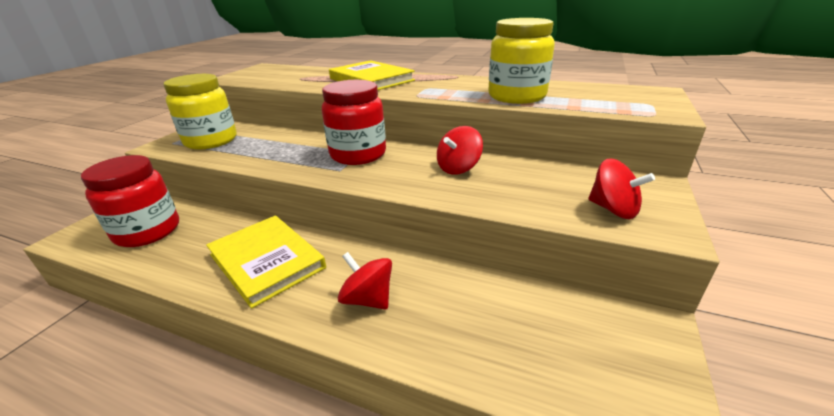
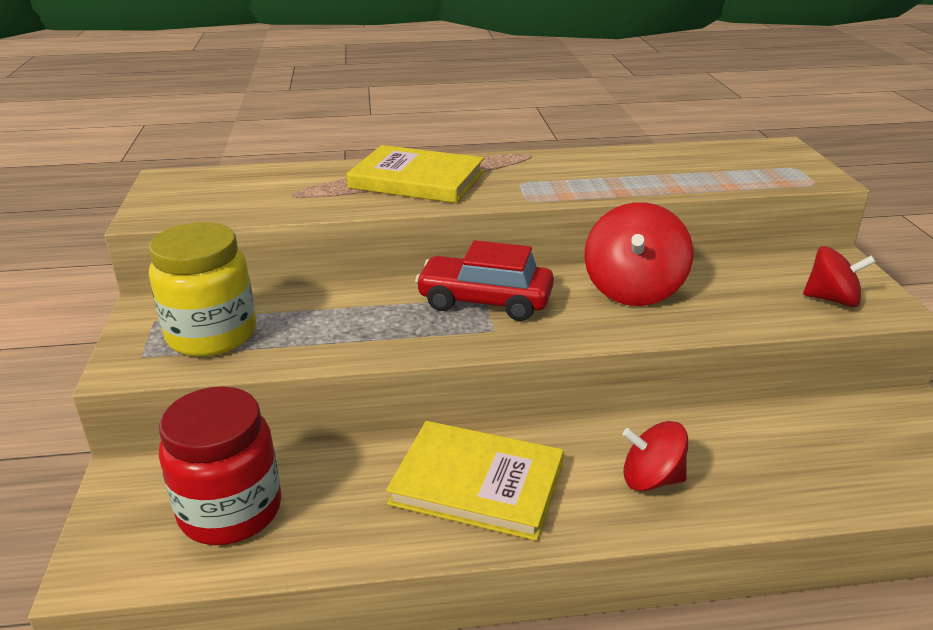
camera: 30 degrees left, 0 degrees up
red jar [322,80,386,165] -> red car [415,240,554,321]
red spinning top [437,126,483,175] -> red spinning top [584,202,693,306], size x1.55
yellow jar [488,18,555,104] -> none

